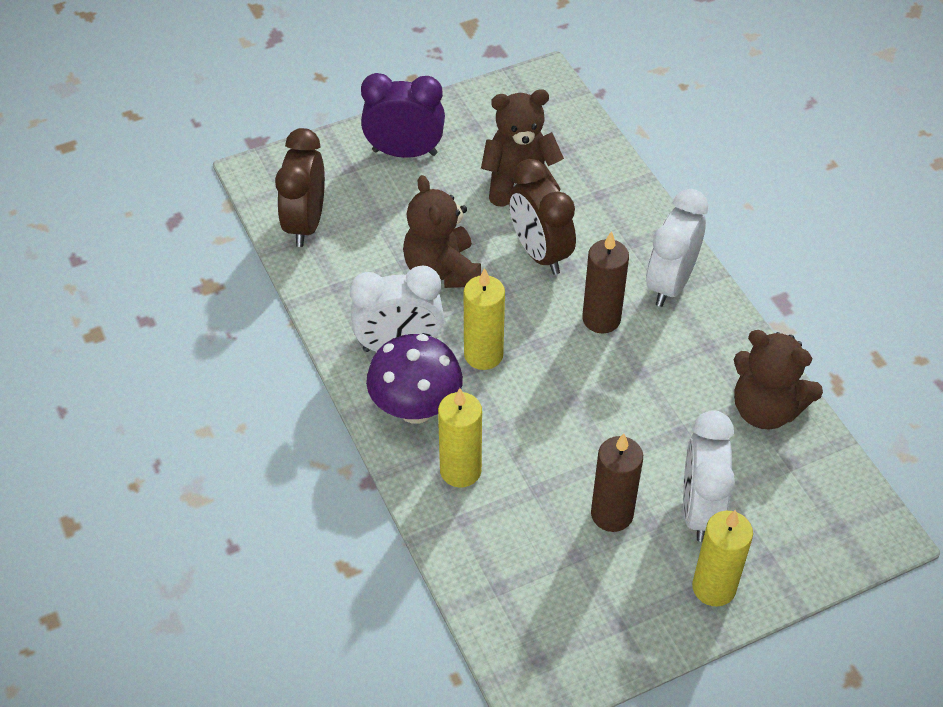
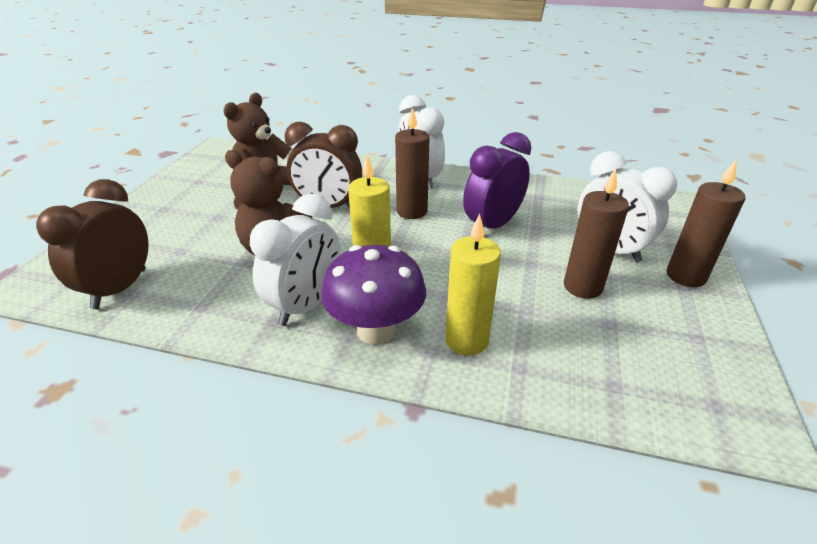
camera: 50 degrees left, 15 degrees down
brown clock [275,128,325,247] -> brown clock turned 60 degrees clockwise [36,179,149,309]
purple clock [361,73,445,158] -> purple clock moved to [463,132,531,229]
yellow candle [692,510,753,606] -> brown candle [667,160,745,287]
brown teddy bear [734,330,823,430] -> none

